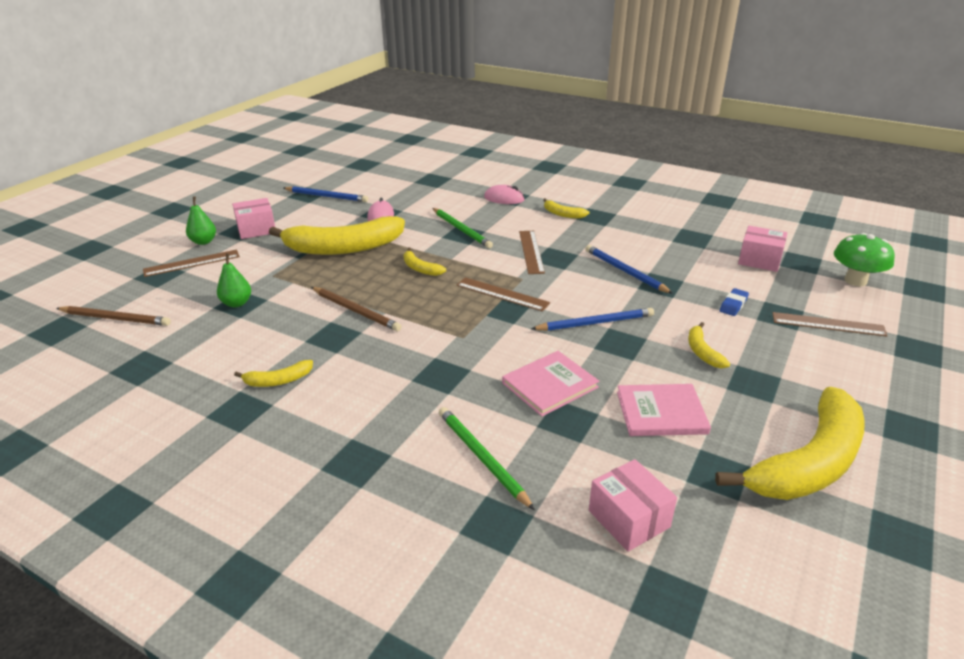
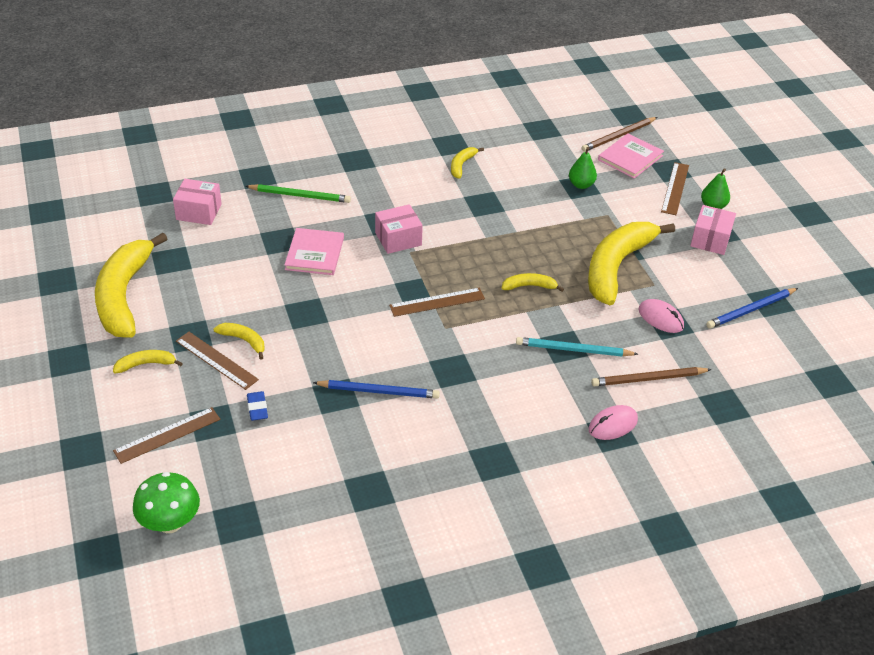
camera: 130 degrees right, 10 degrees up
brown pencil [311,287,402,331] -> brown pencil moved to [591,367,712,386]
green pencil [433,208,493,248] -> turquoise pencil [516,337,638,356]
brown ruler [519,231,545,274] -> brown ruler moved to [176,332,259,390]
blue pencil [531,308,654,331] -> none
yellow banana [543,198,590,219] -> yellow banana moved to [113,350,183,373]
pink book [617,384,711,436] -> pink book moved to [598,133,664,179]
pink box [738,226,787,272] -> pink box moved to [375,204,423,254]

